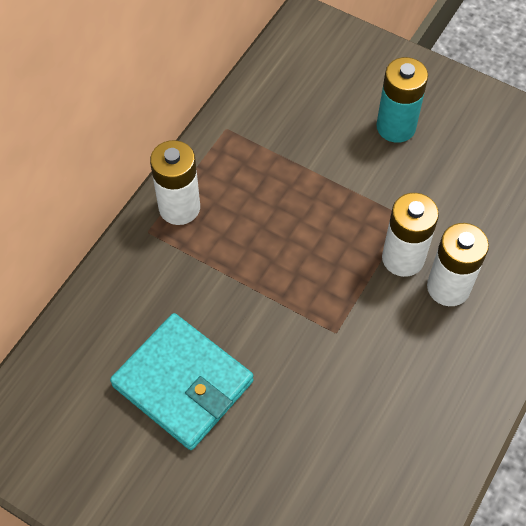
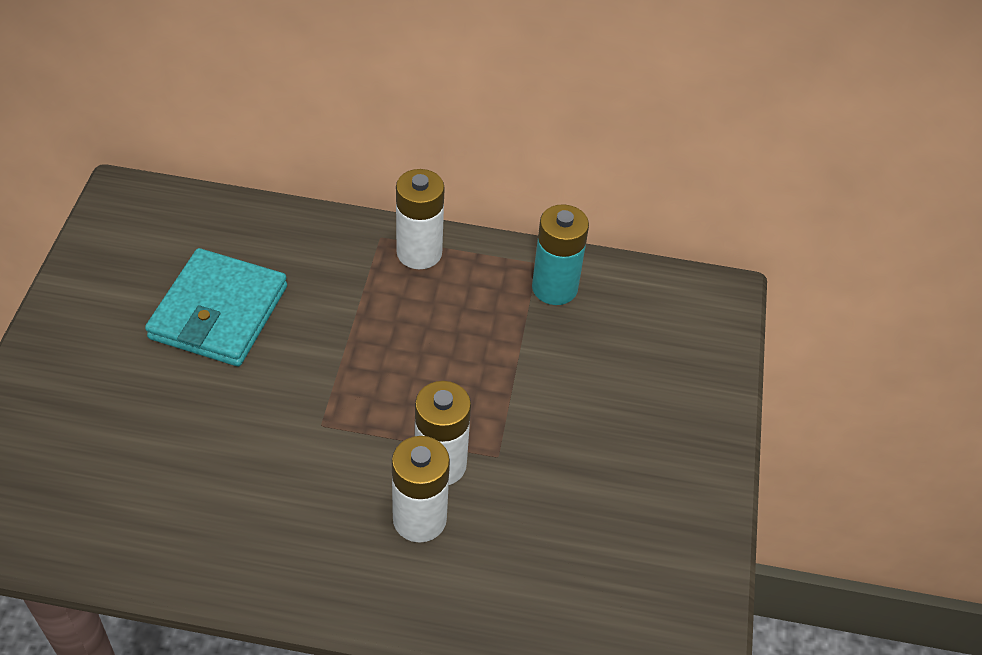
camera: 65 degrees right, 10 degrees down
turquoise battery [376,57,428,143] -> turquoise battery moved to [532,204,589,305]

